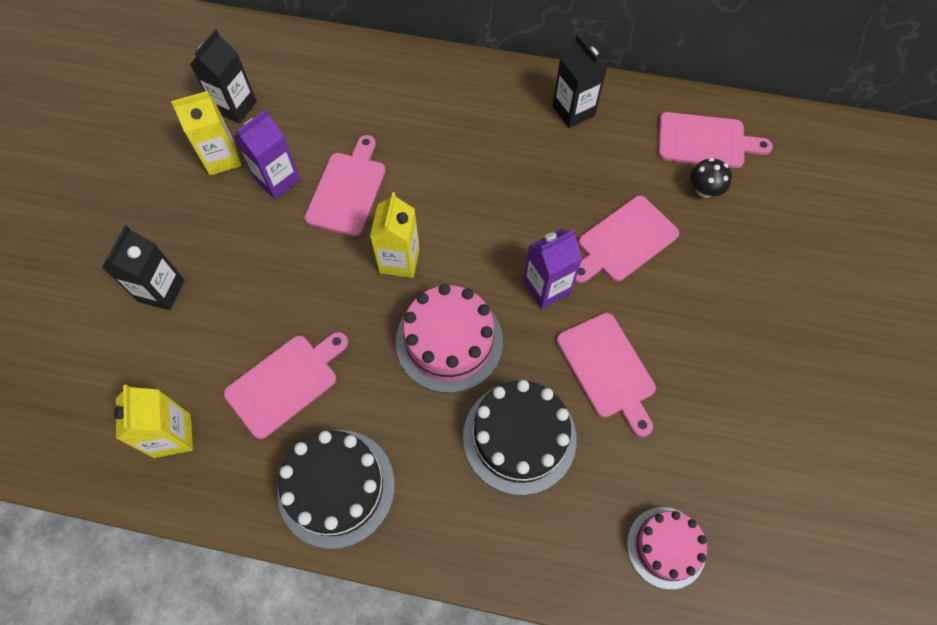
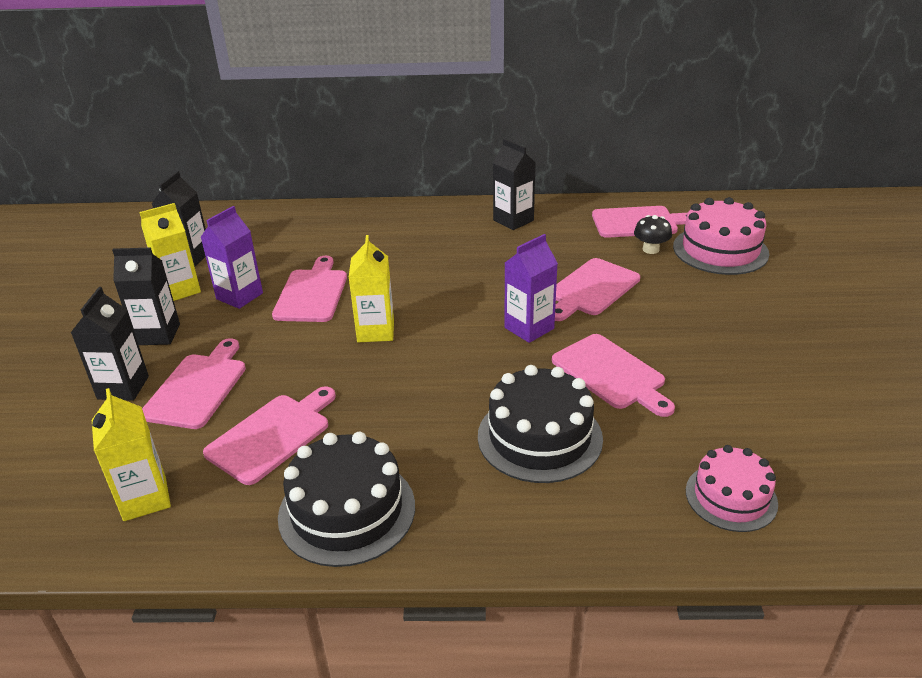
camera: 10 degrees left, 30 degrees down
pink cake [396,284,503,393] -> pink cake moved to [673,197,769,275]
none -> black carton [112,248,180,345]
none -> pink cutting board [142,338,246,429]

